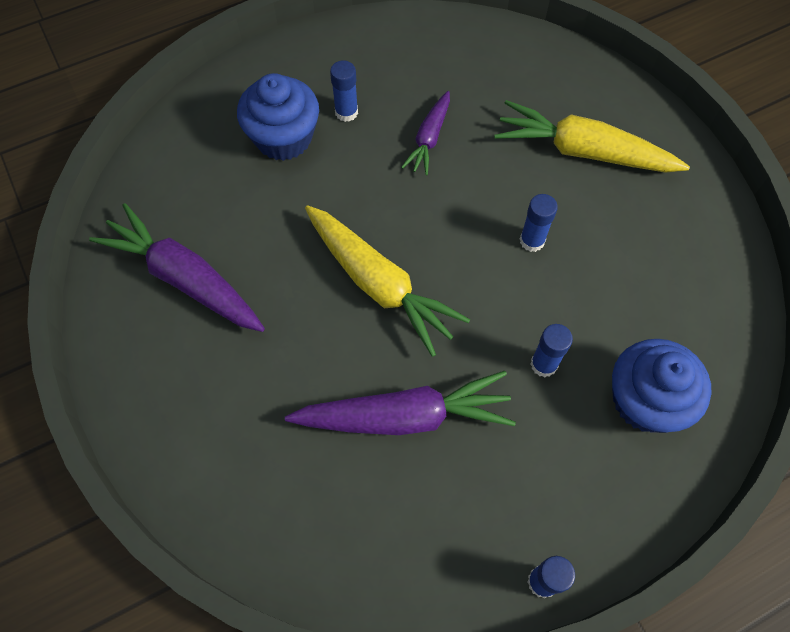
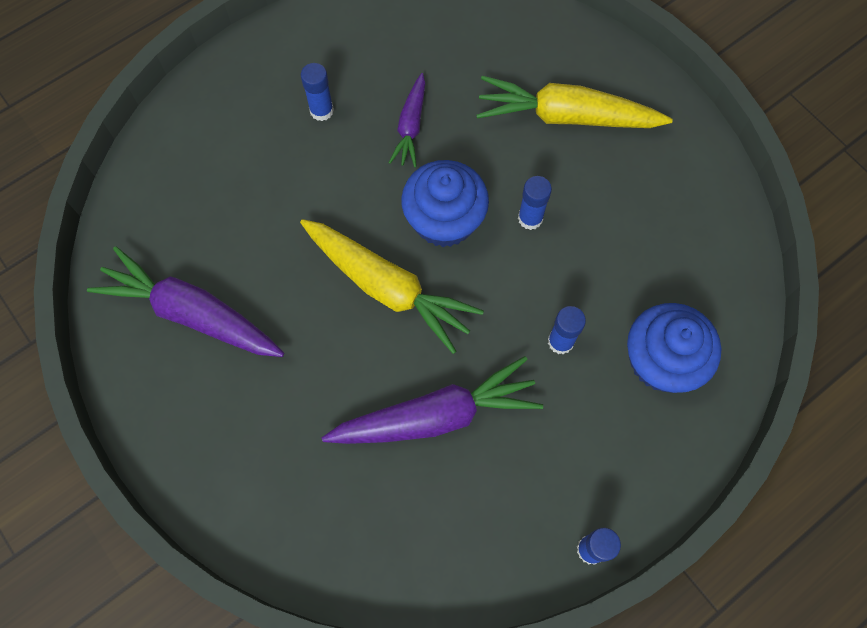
camera: 10 degrees left, 5 degrees up
blue cupcake [237,73,319,161] -> blue cupcake moved to [401,160,489,247]

